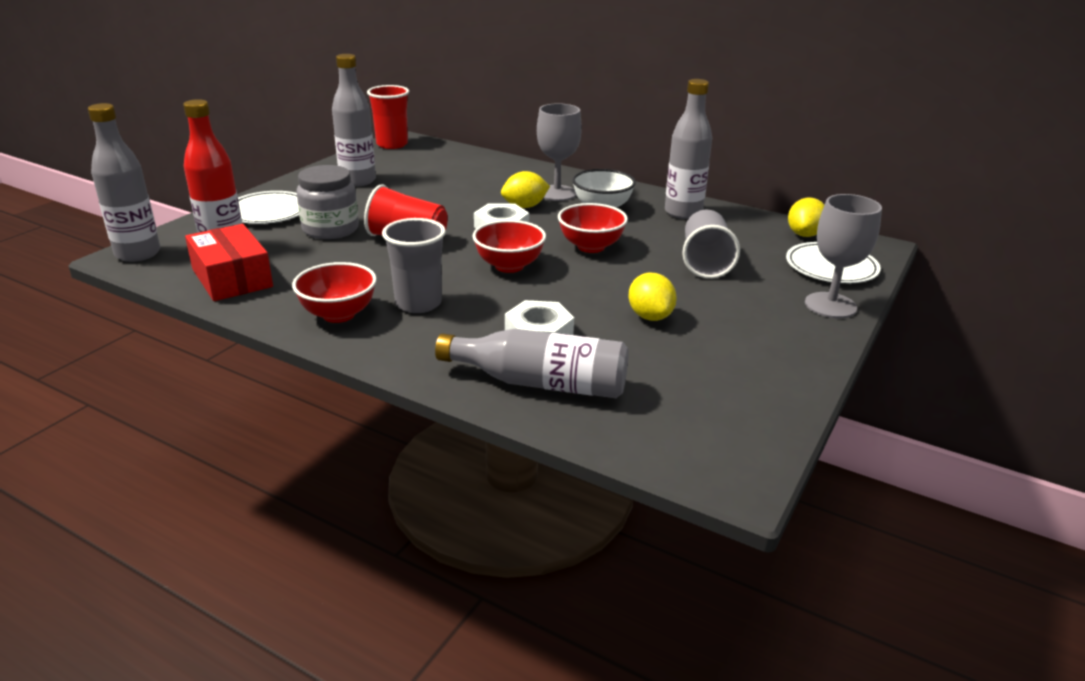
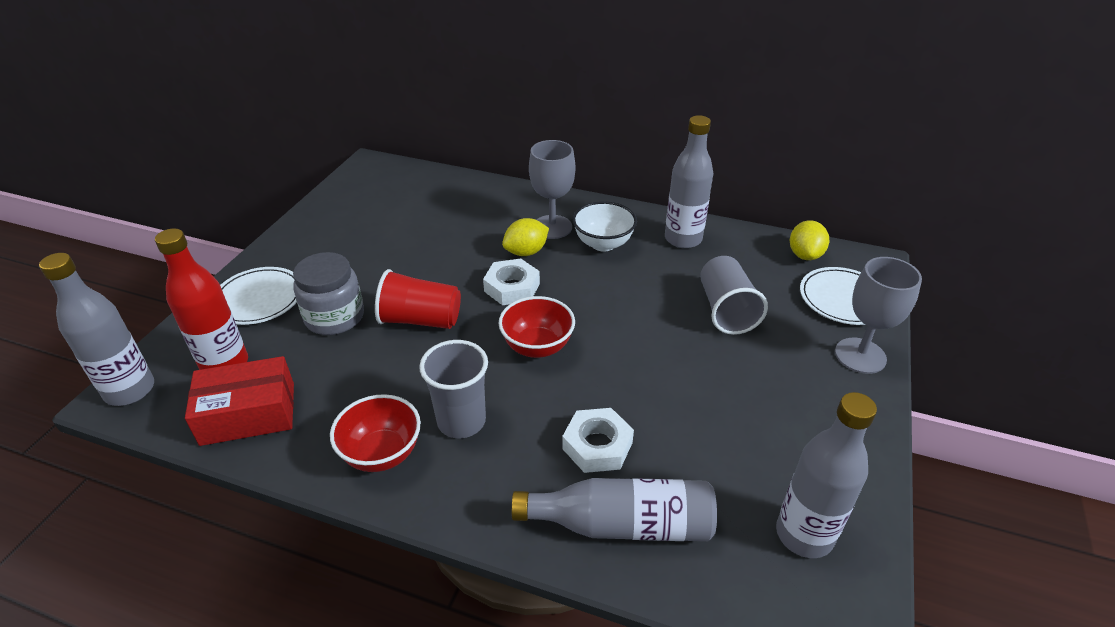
camera: 10 degrees left, 10 degrees up
red box [185,224,273,301] -> red box turned 60 degrees counterclockwise [185,356,294,446]
grey bottle [332,54,376,187] -> grey bottle moved to [776,392,877,558]
red cup [367,85,409,149] -> none
red bowl [558,203,628,253] -> none
yellow lemon [629,273,677,321] -> none

